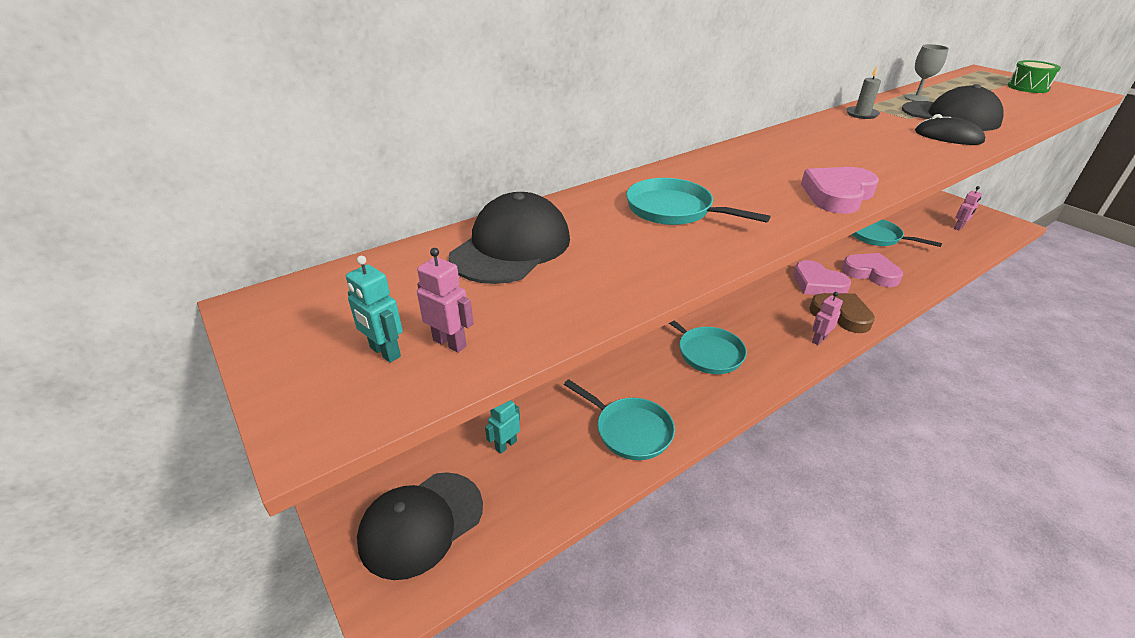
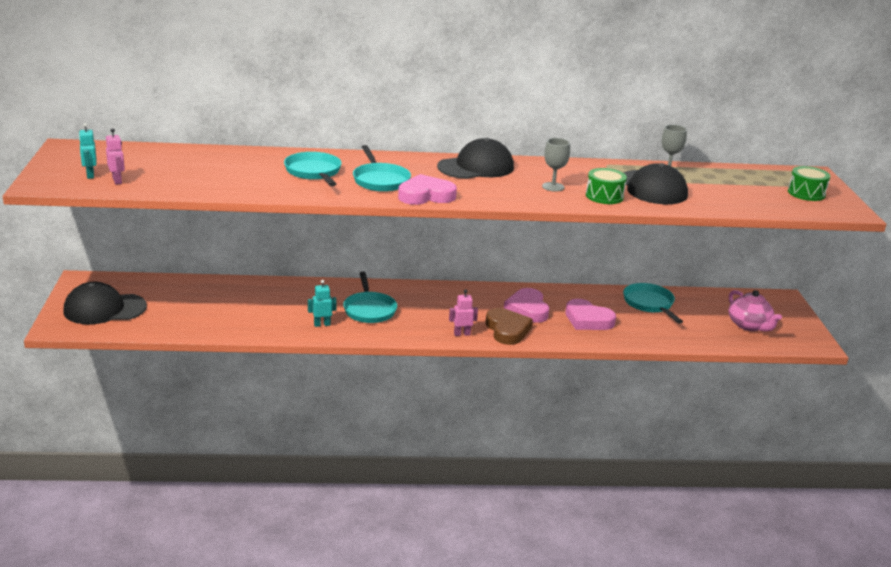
camera: 30 degrees right, 10 degrees down
black cap [449,192,570,284] -> black cap moved to [437,138,514,179]
turquoise robot [485,400,520,454] -> turquoise robot moved to [308,280,337,327]
turquoise pan [564,379,675,460] -> turquoise pan moved to [353,145,411,192]
pink heart [842,253,903,287] -> pink heart turned 150 degrees clockwise [565,299,616,330]
grey candle [846,65,881,119] -> none
black mouse [915,114,985,145] -> green drum [586,168,627,204]
pink robot [954,186,982,230] -> pink teapot [728,290,782,331]
none -> grey goblet [542,138,570,192]

